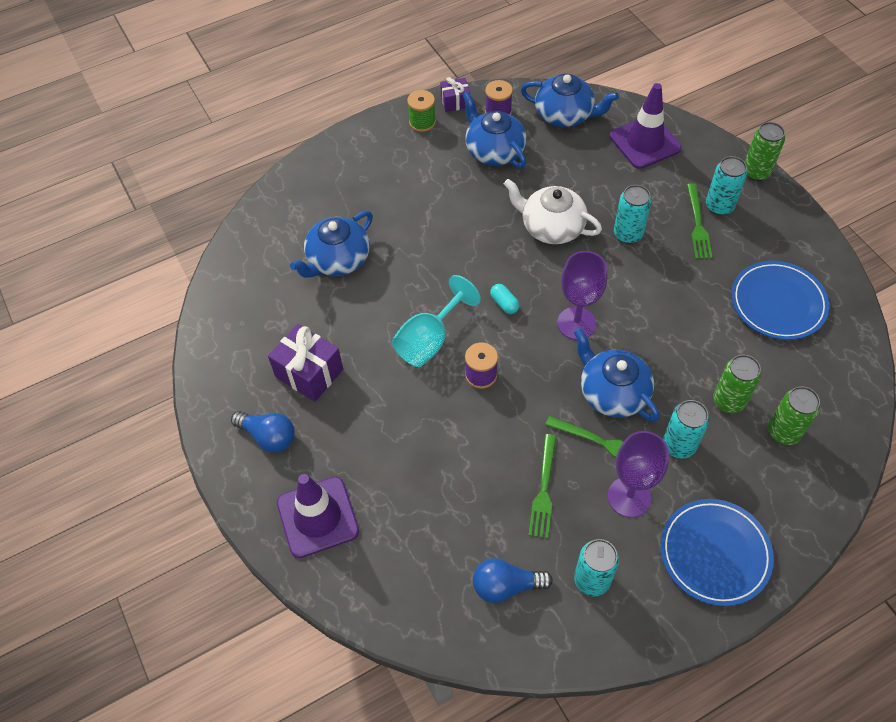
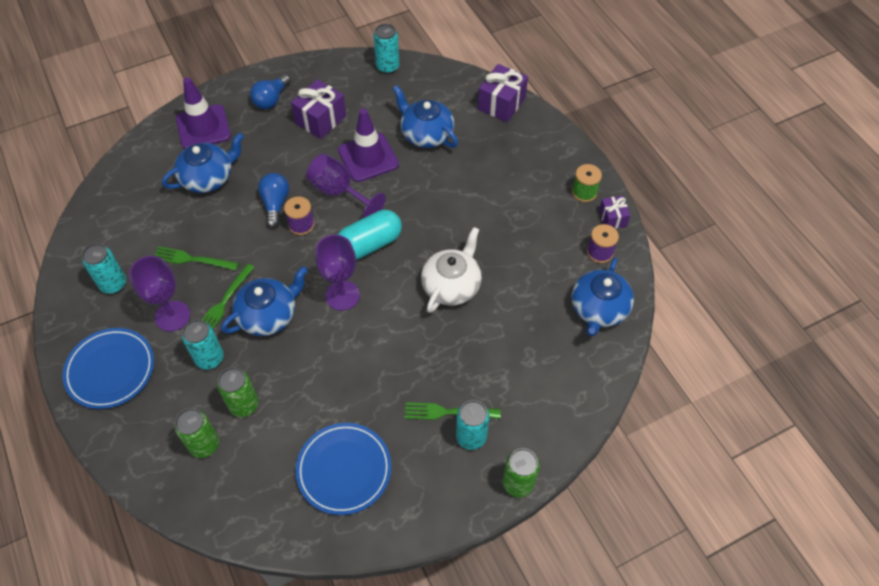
camera: 90 degrees right, 0 degrees up
turquoise goblet [392,275,481,367] -> purple goblet [306,154,386,218]
blue teapot [462,91,527,168] -> blue teapot moved to [162,133,244,193]
blue light bulb [473,558,553,603] -> blue light bulb moved to [258,173,289,228]
turquoise capsule [490,284,520,314] -> turquoise capsule [338,210,402,260], size x2.22
purple traffic cone [610,83,682,169] -> purple traffic cone moved to [338,108,399,182]
turquoise can [614,185,652,244] -> turquoise can moved to [374,24,399,74]
none -> purple gift [478,64,528,122]

